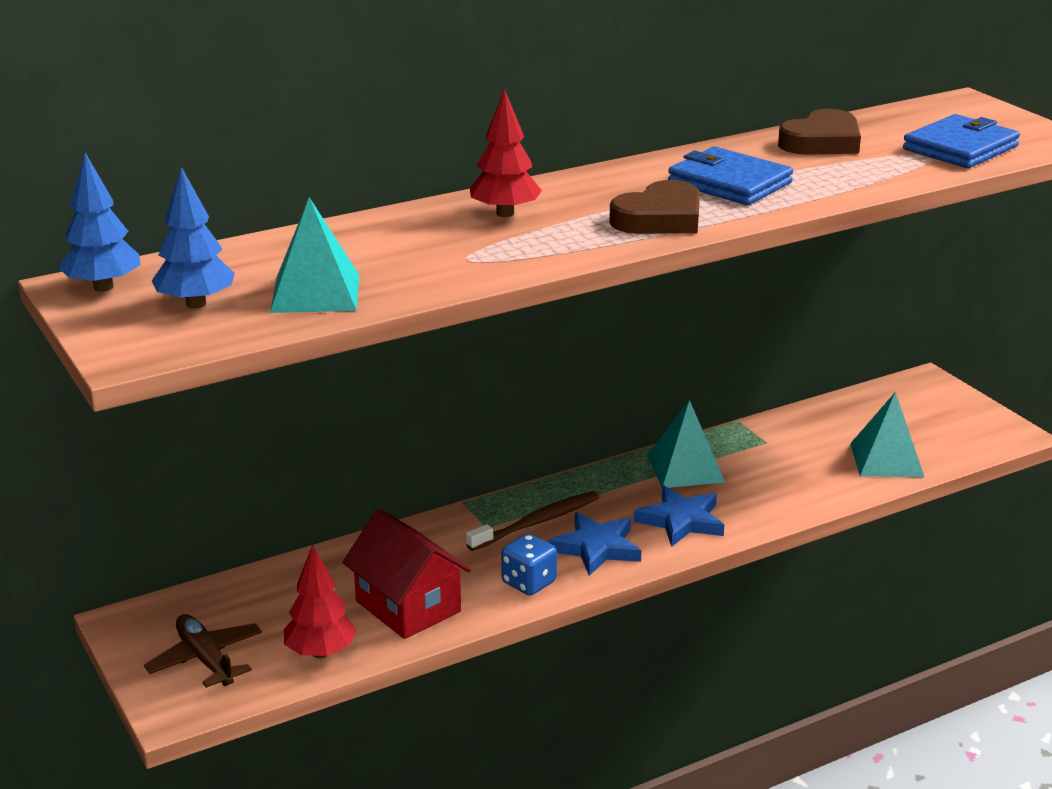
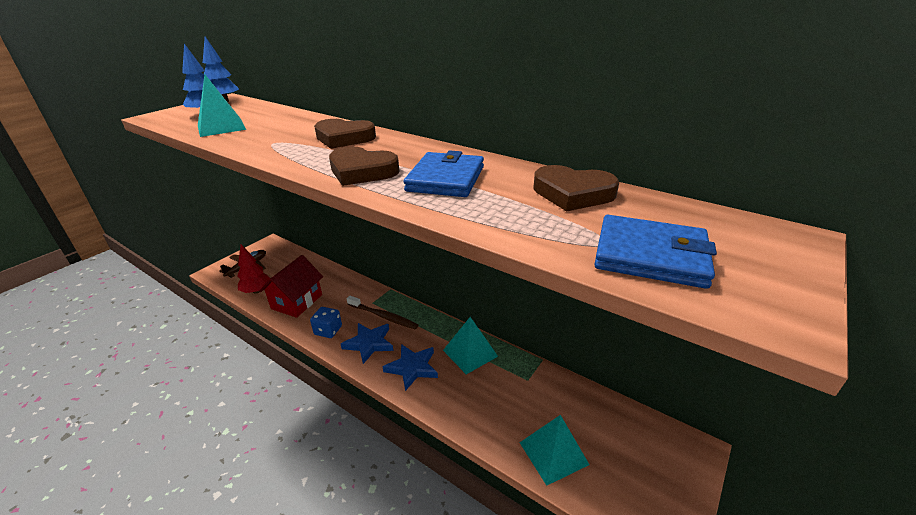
camera: 65 degrees right, 5 degrees up
red tree [470,89,542,217] -> brown heart [314,119,376,149]

